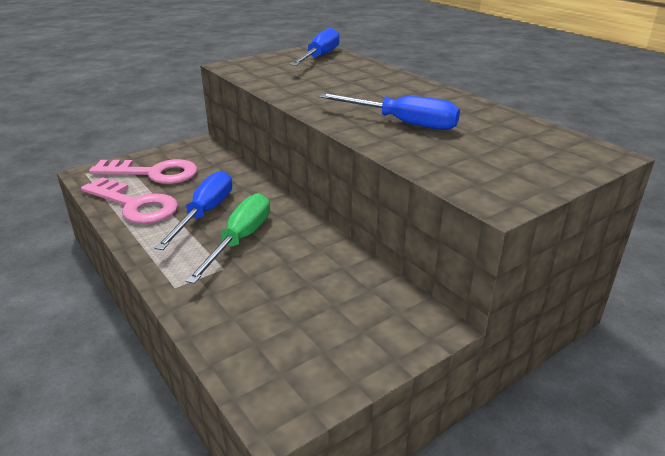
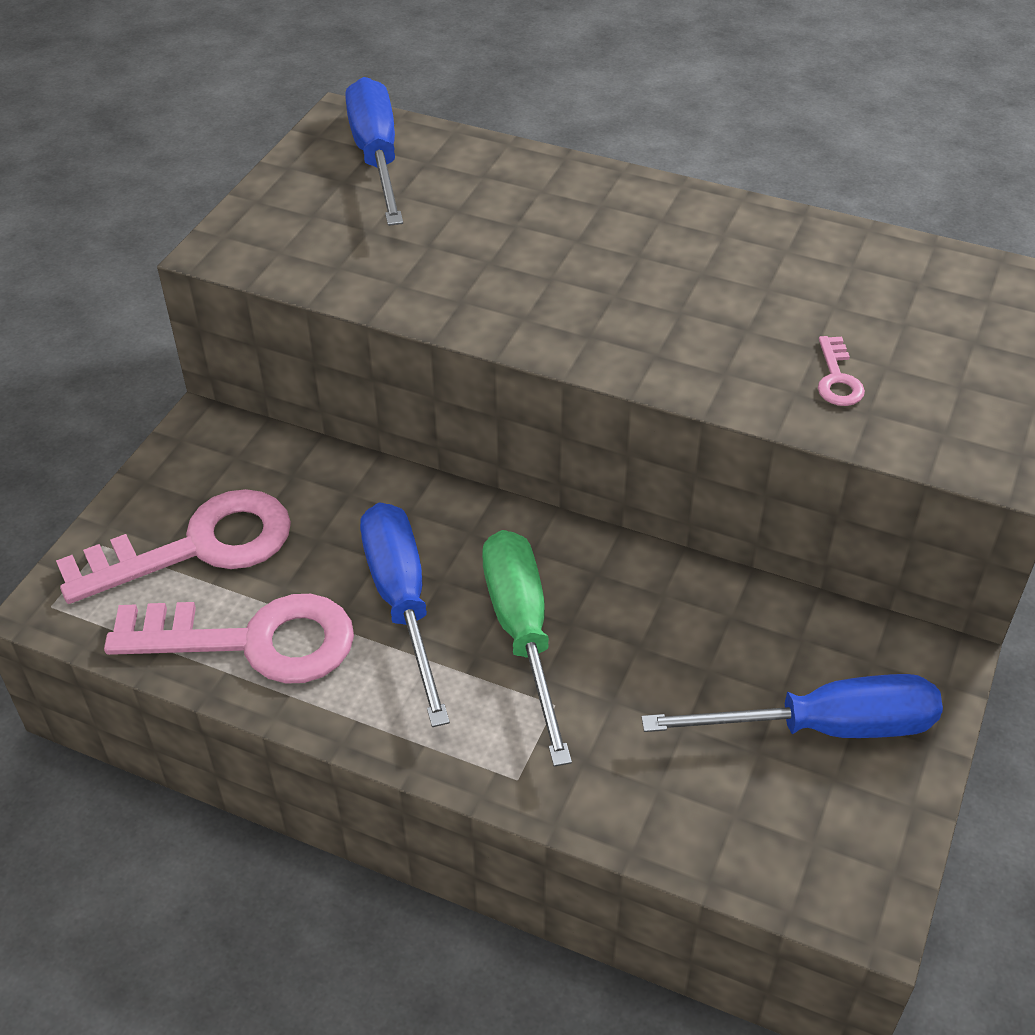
camera: 30 degrees left, 15 degrees up
blue screwdriver [319,93,460,130] -> blue screwdriver moved to [641,674,943,738]
none -> pink key [818,336,865,406]

